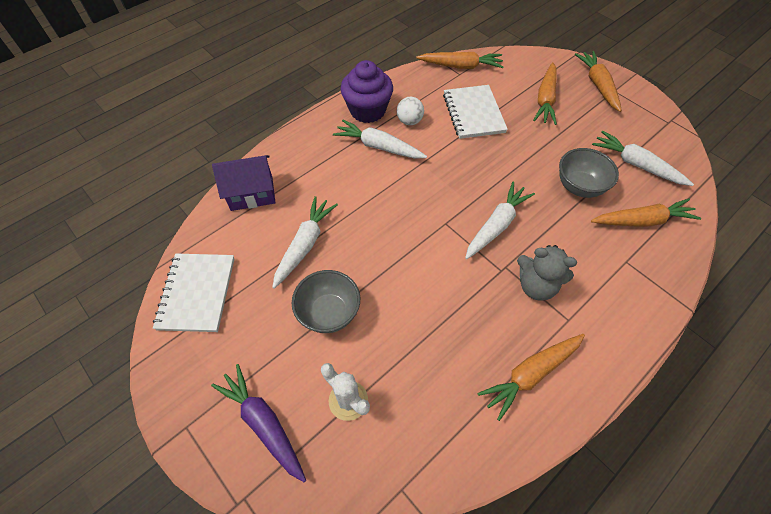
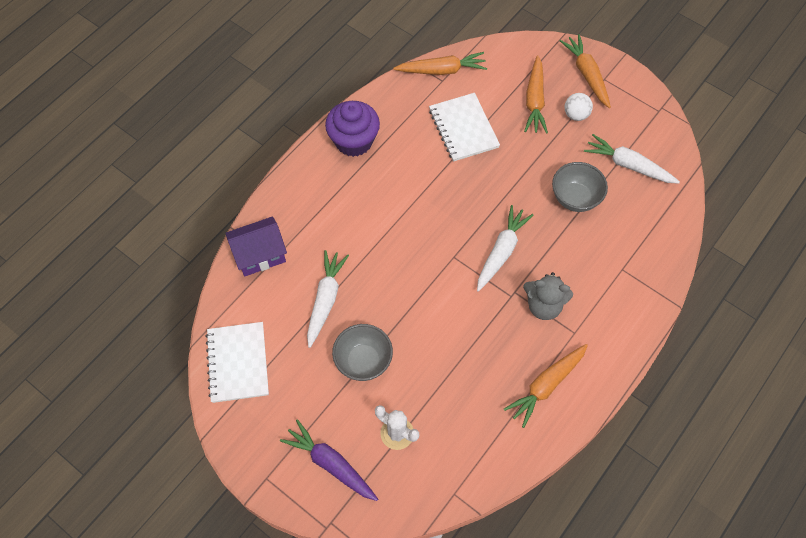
camera: 10 degrees left, 5 degrees up
white carrot [333,120,427,159] -> none
white ball [397,97,424,125] -> white ball moved to [564,93,593,121]
orange carrot [591,199,701,227] -> none

